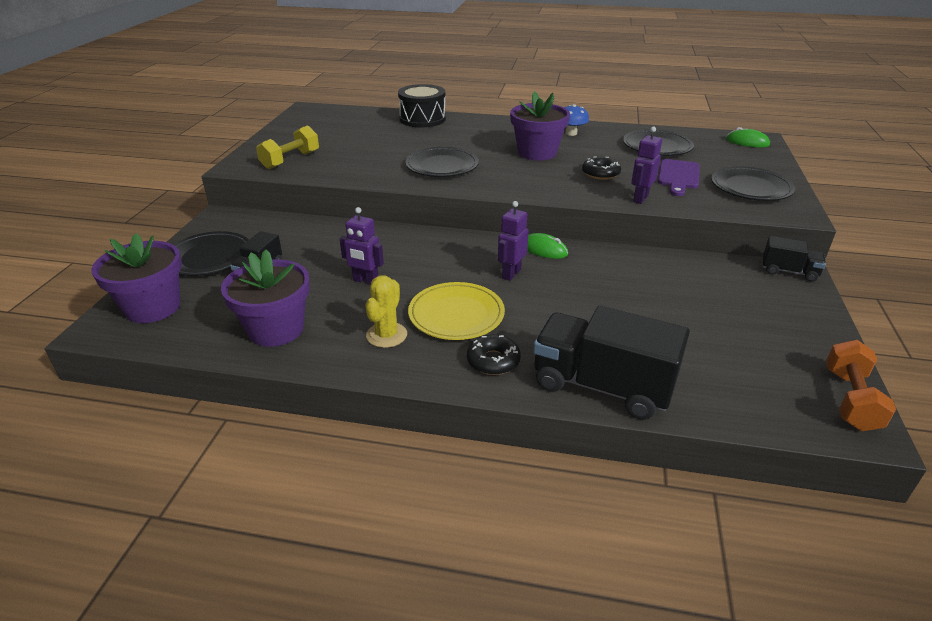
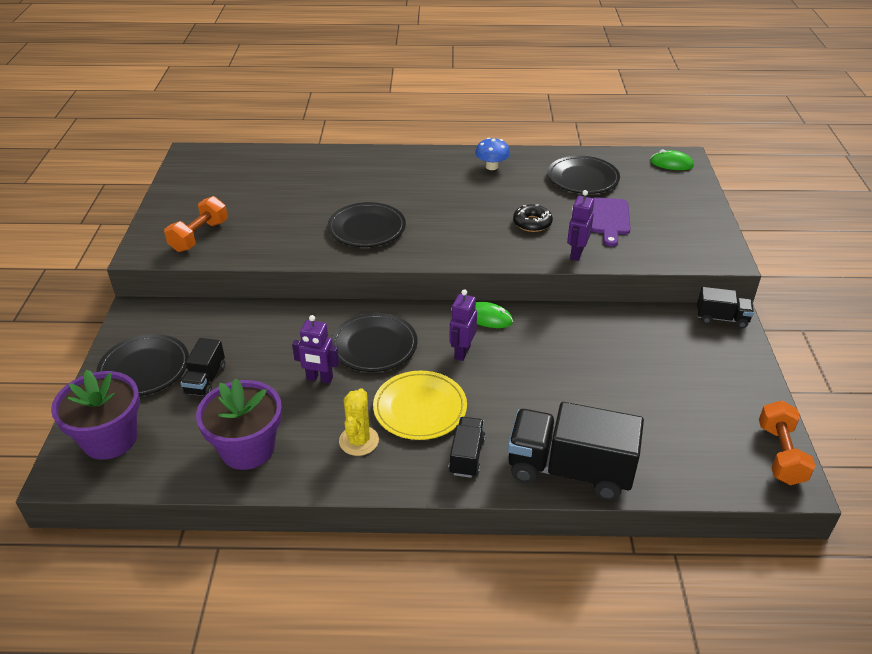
camera: 10 degrees left, 5 degrees up
yellow dumbbell [256,126,319,169] -> orange dumbbell [164,196,228,252]
black drum [398,84,446,128] -> none
black donut [467,334,521,375] -> black truck [449,417,486,478]
purple flower pot [510,91,570,161] -> none
black plate [711,166,795,201] -> black plate moved to [332,313,418,372]

